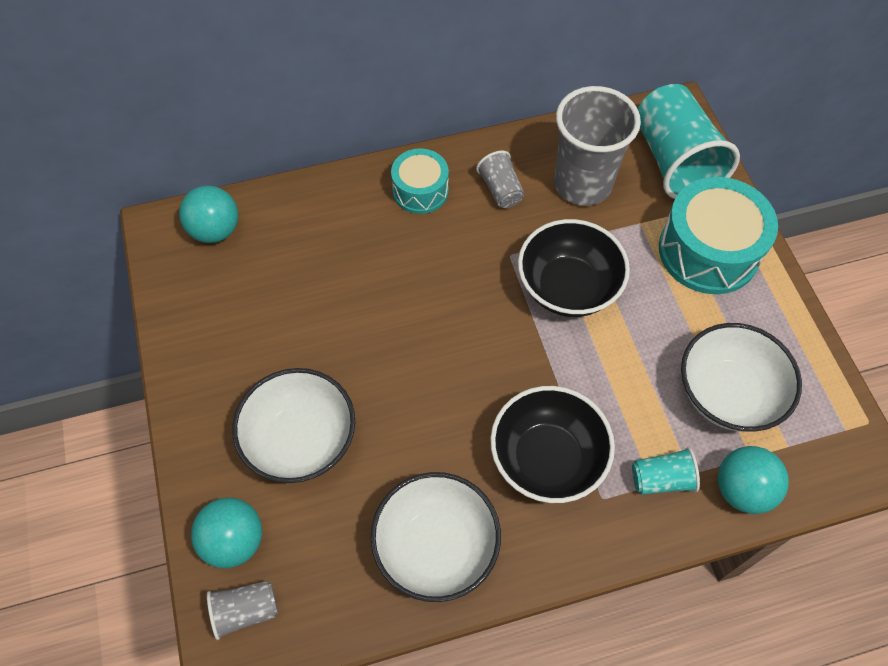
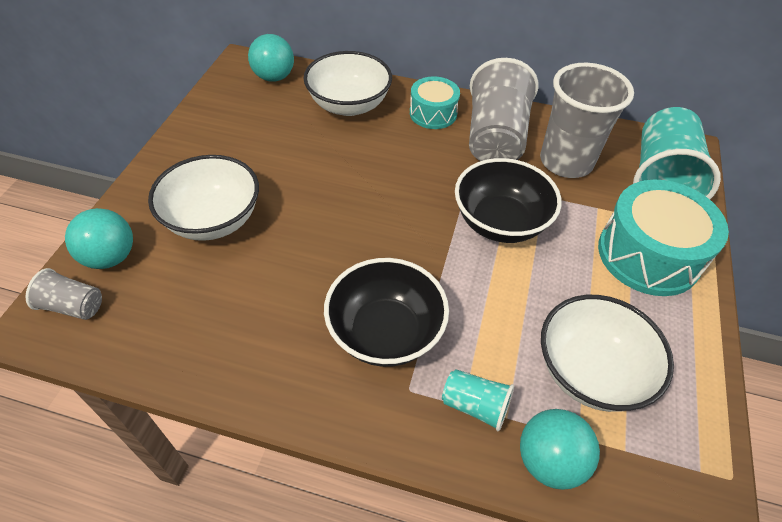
camera: 30 degrees right, 10 degrees down
white bowl [370,472,501,602] -> white bowl moved to [303,51,392,116]
grey cup [476,151,524,208] -> grey cup [469,58,539,161], size x2.08

